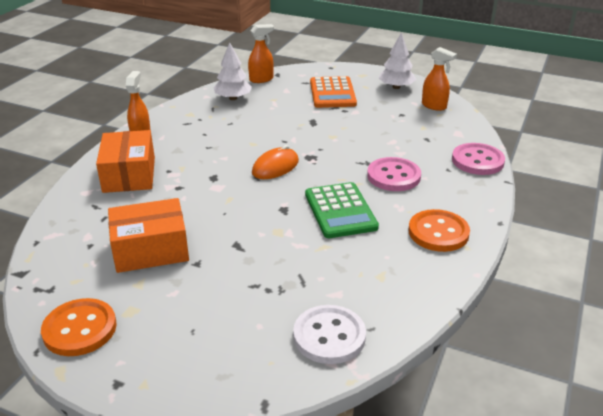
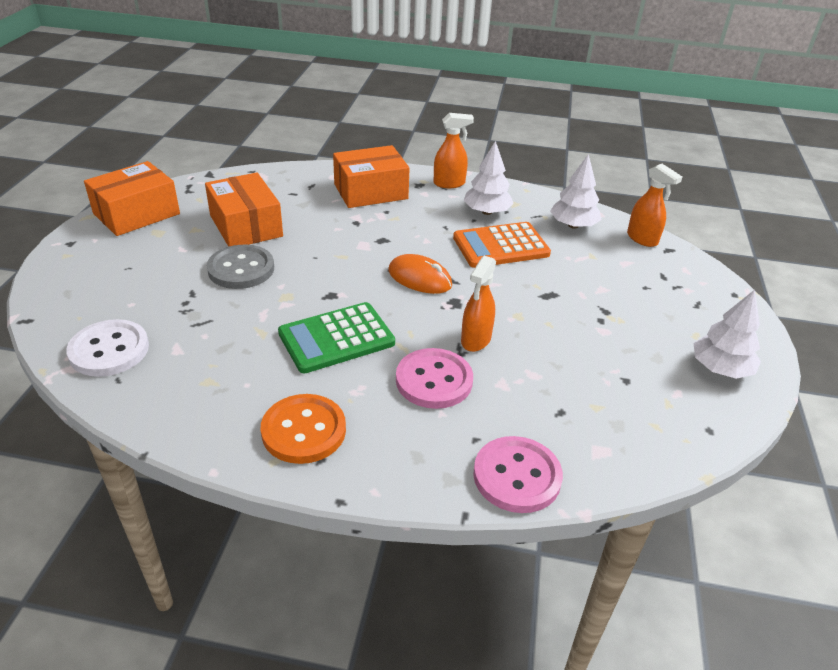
camera: 75 degrees right, 5 degrees up
orange button [41,298,117,356] -> orange box [84,161,180,236]
orange calculator [310,76,357,108] -> orange calculator moved to [453,222,551,268]
orange spray bottle [422,47,457,111] -> orange spray bottle moved to [461,256,496,352]
none -> grey button [207,245,274,289]
none -> white tree [464,141,514,215]

